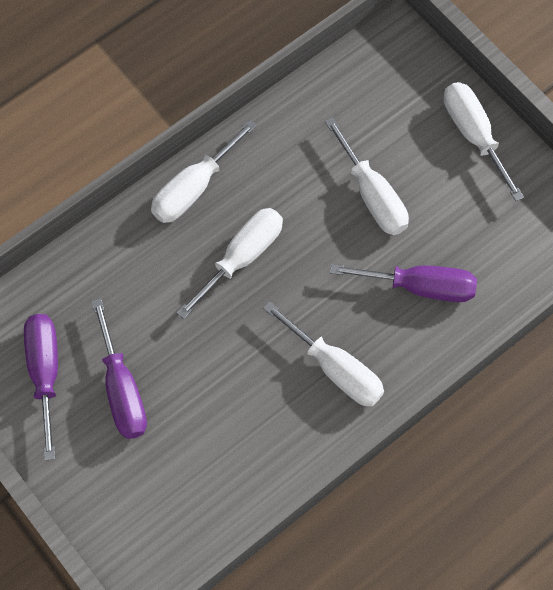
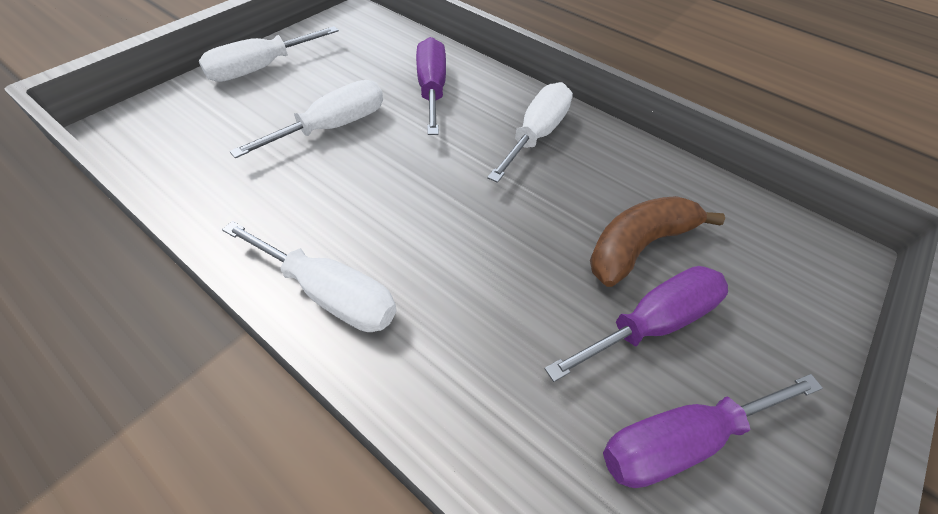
camera: 105 degrees left, 15 degrees down
white screwdriver [177,208,283,319] -> none
none -> brown banana [590,196,725,287]

